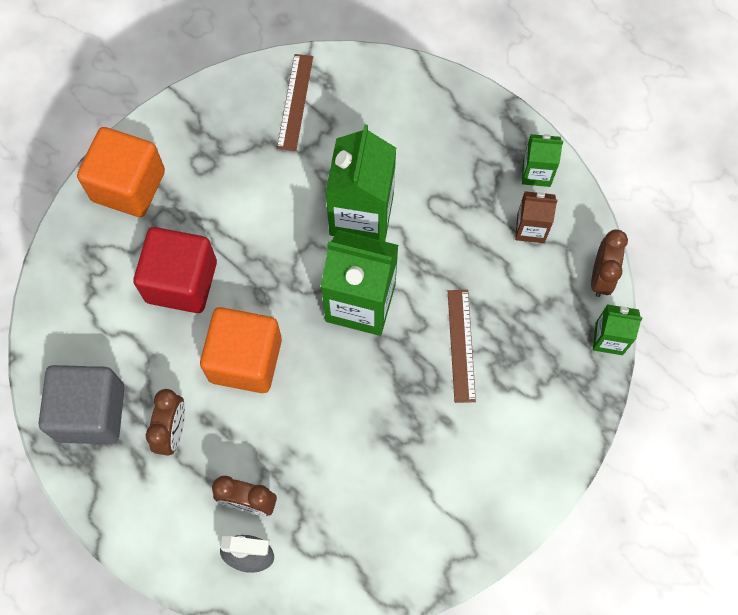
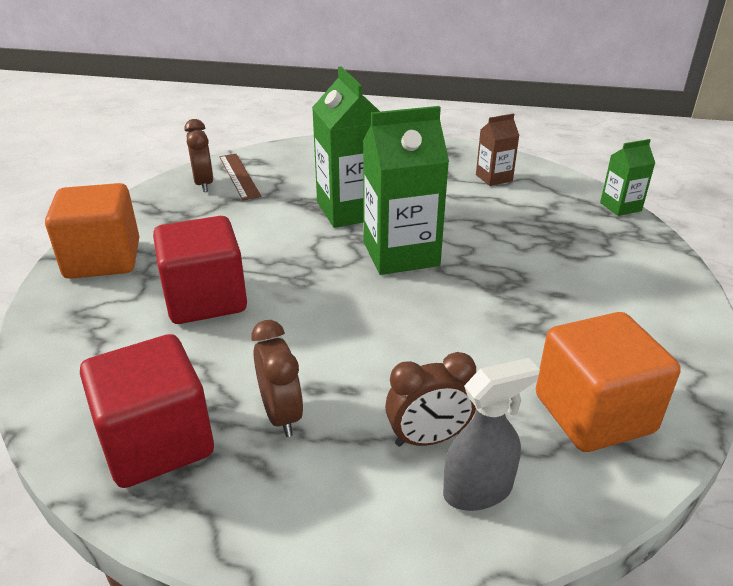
camera: 30 degrees left, 35 degrees down
grey cube [39,365,125,444] -> red cube [80,334,214,488]
orange cube [200,307,282,393] -> orange cube moved to [535,312,681,452]
brown ruler [448,290,476,403] -> none
green carton [522,134,563,187] -> none
brown clock [591,229,628,297] -> brown clock moved to [184,119,214,192]

